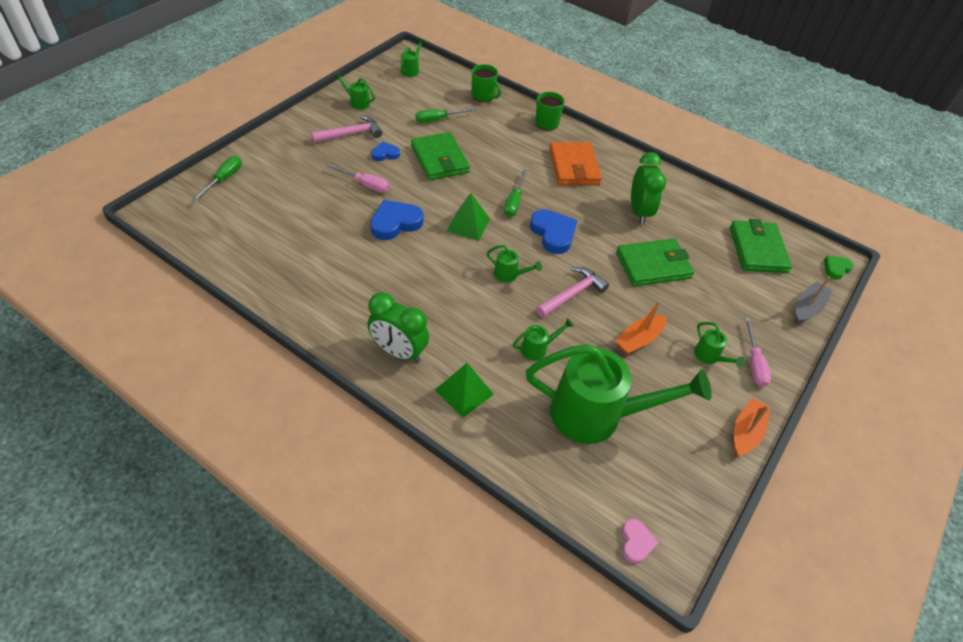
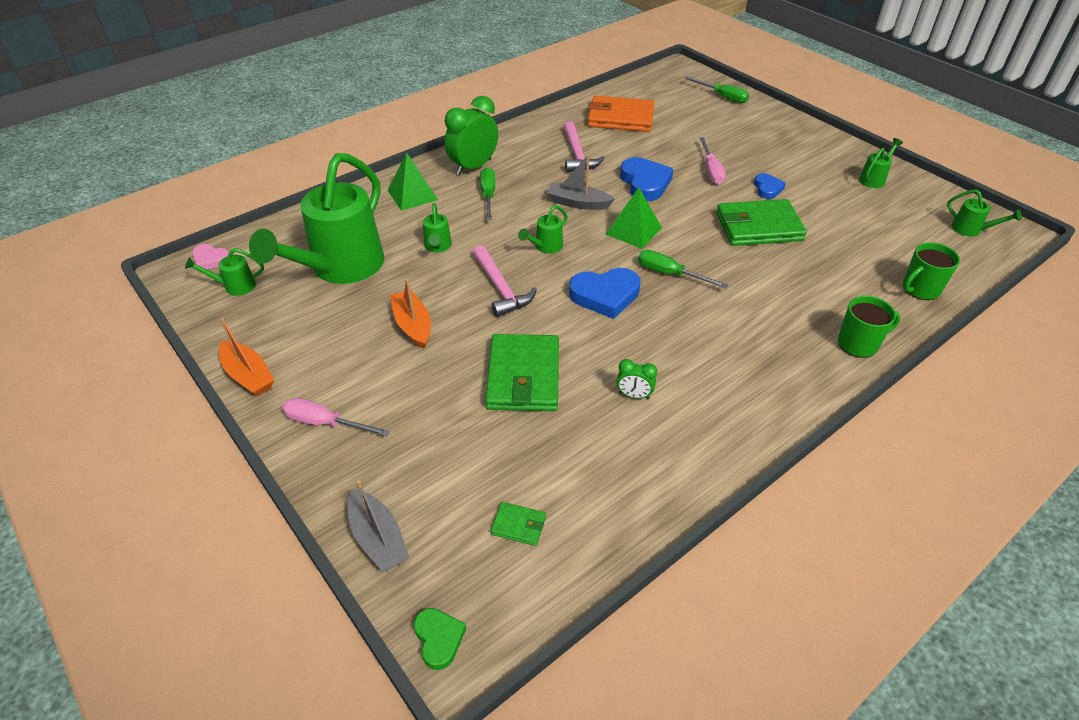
camera: 110 degrees right, 5 degrees down
pink hammer [311,115,382,143] -> pink hammer moved to [563,121,605,173]
pink screwdriver [326,163,389,193] -> pink screwdriver turned 45 degrees counterclockwise [699,137,726,184]
green screwdriver [415,108,477,123] -> green screwdriver moved to [480,167,495,220]
orange wallet [549,142,602,185] -> orange wallet moved to [588,96,654,132]
green clock [631,152,666,225] -> green clock [617,359,657,399], size x0.49
green watering can [694,322,745,367] -> green watering can moved to [185,248,264,296]
green wallet [730,219,792,273] -> green wallet [491,502,546,546], size x0.44
none -> grey boat [547,154,615,210]

